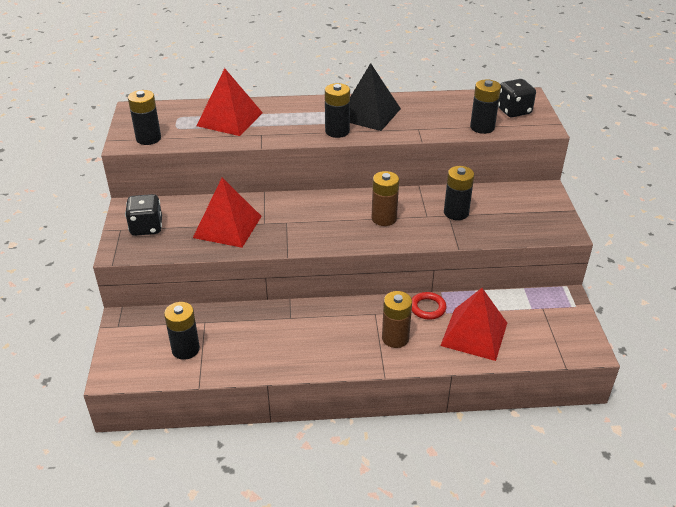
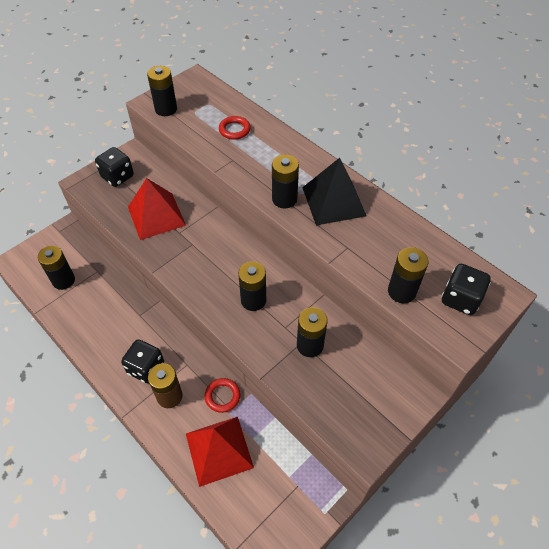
camera: 50 degrees right, 15 degrees up
red pyramid [196,68,263,136] -> red ring [219,116,251,140]
brown battery [372,171,399,226] -> black battery [238,261,266,311]
none -> black dice [121,340,164,384]

